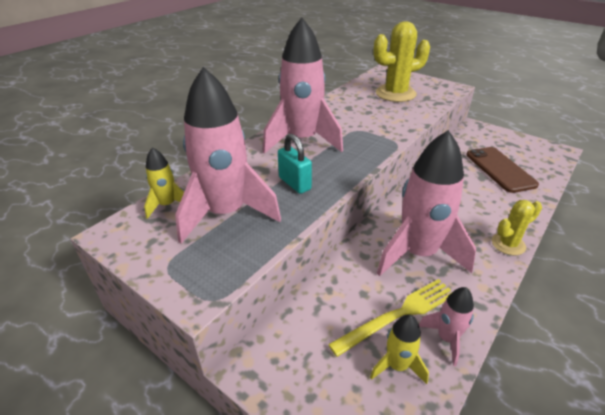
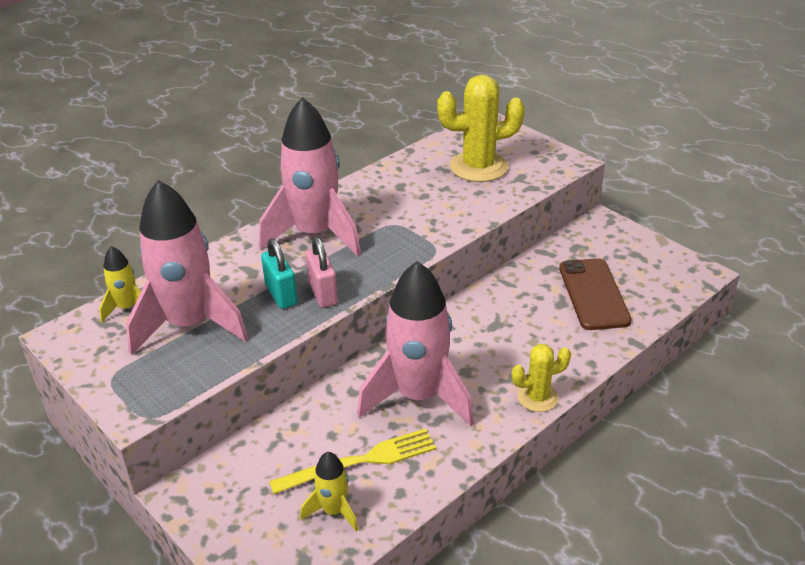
camera: 10 degrees right, 0 degrees up
pink rocket [419,287,474,366] -> none
none -> pink padlock [306,237,338,308]

